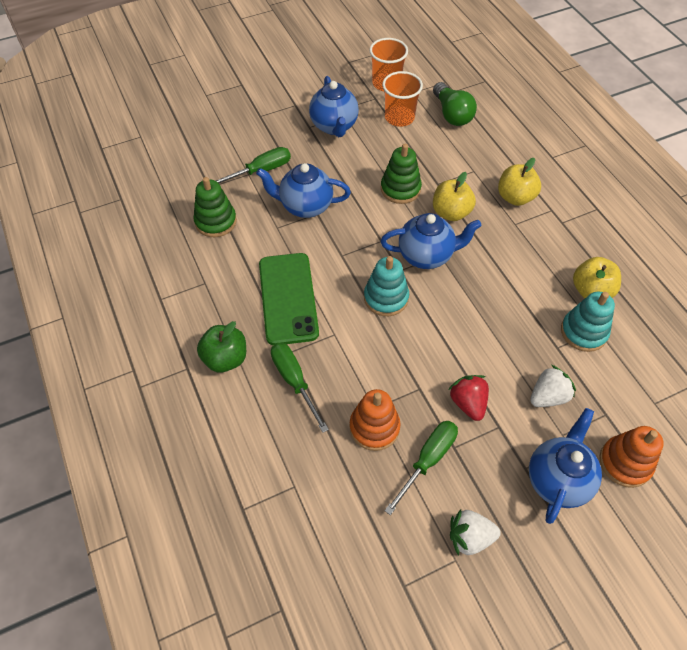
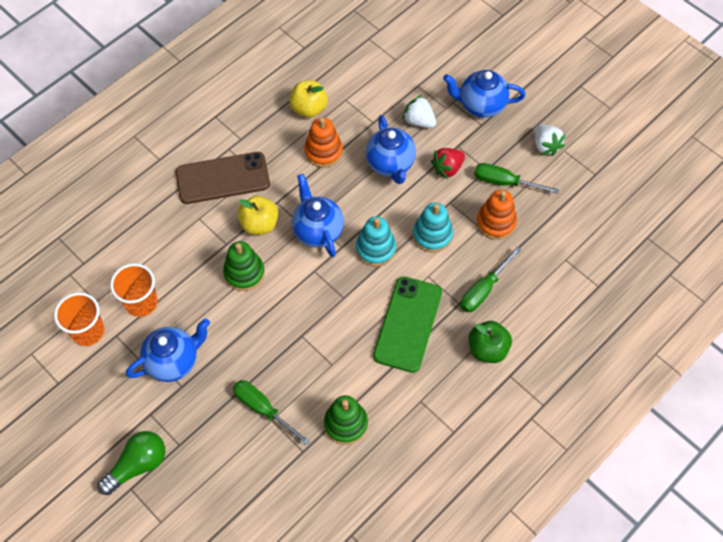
camera: 110 degrees left, 5 degrees up
blue teapot [256,163,351,218] -> blue teapot moved to [366,115,416,184]
green phone [259,253,319,345] -> green phone turned 45 degrees counterclockwise [373,276,442,373]
green light bulb [433,82,477,126] -> green light bulb moved to [98,431,165,495]
yellow apple [498,158,541,206] -> brown phone [176,152,270,204]
turquoise stacking toy [561,291,615,352] -> turquoise stacking toy moved to [413,202,453,253]
orange stacking toy [599,426,664,488] -> orange stacking toy moved to [304,117,343,168]

